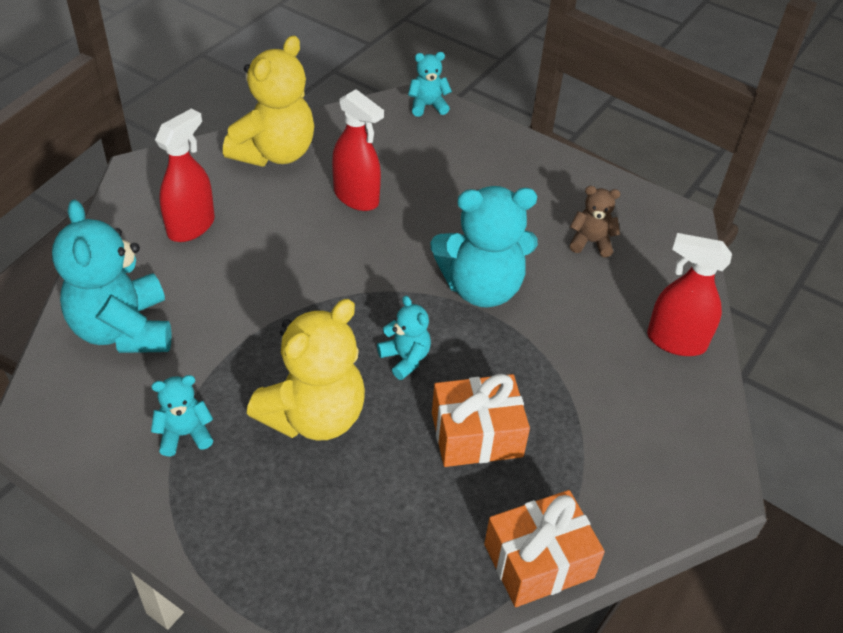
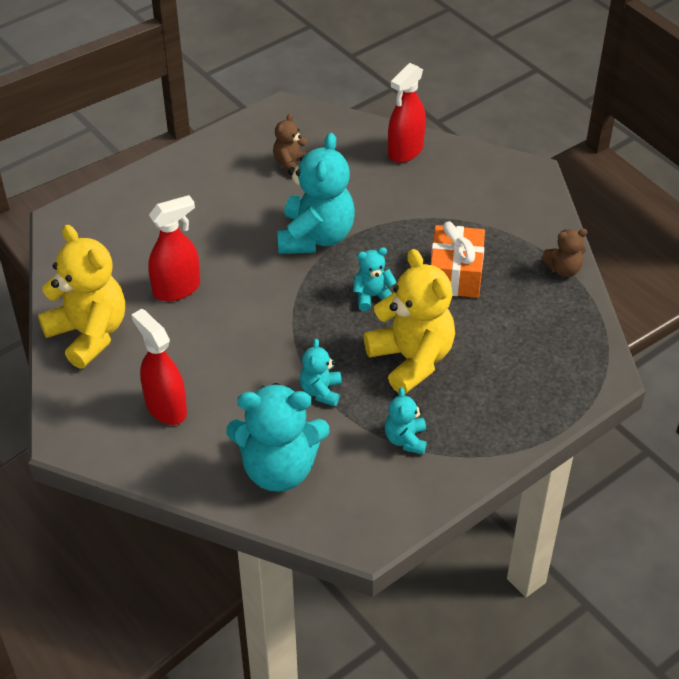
camera: 70 degrees left, 0 degrees up
turquoise teddy bear [408,52,452,117] -> turquoise teddy bear moved to [300,339,342,406]
orange gift [484,490,605,607] -> brown teddy bear [542,229,587,277]

